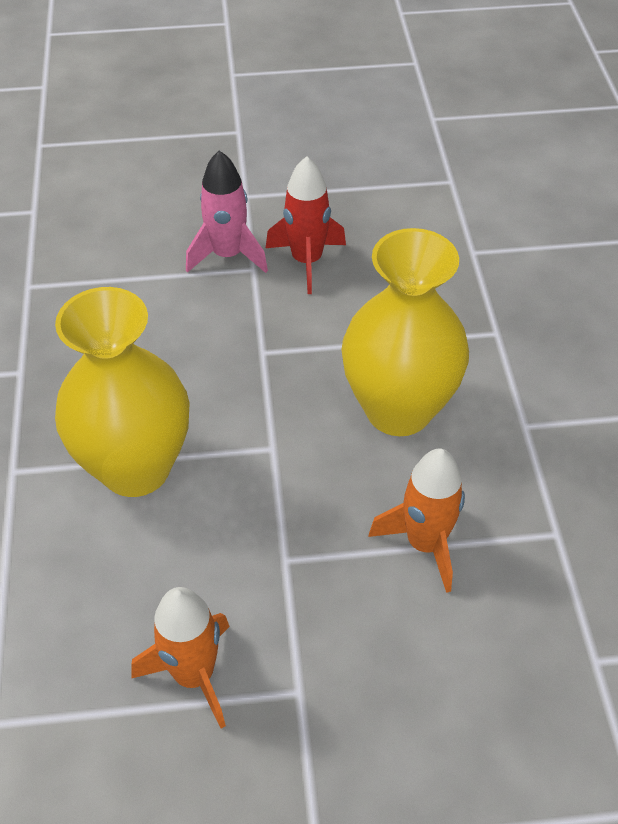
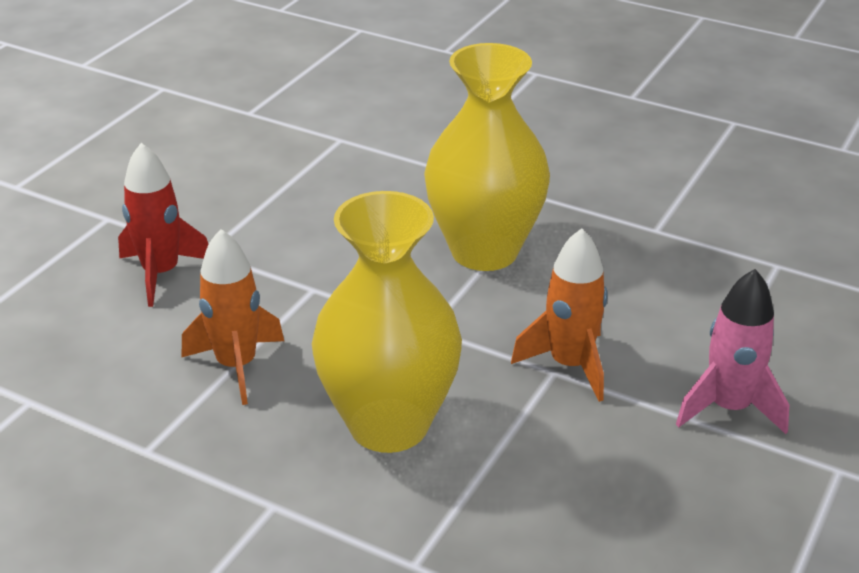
camera: 125 degrees right, 15 degrees down
orange rocket [132,587,230,729] -> orange rocket moved to [511,228,608,402]
red rocket [266,156,346,294] -> red rocket moved to [118,143,209,307]

